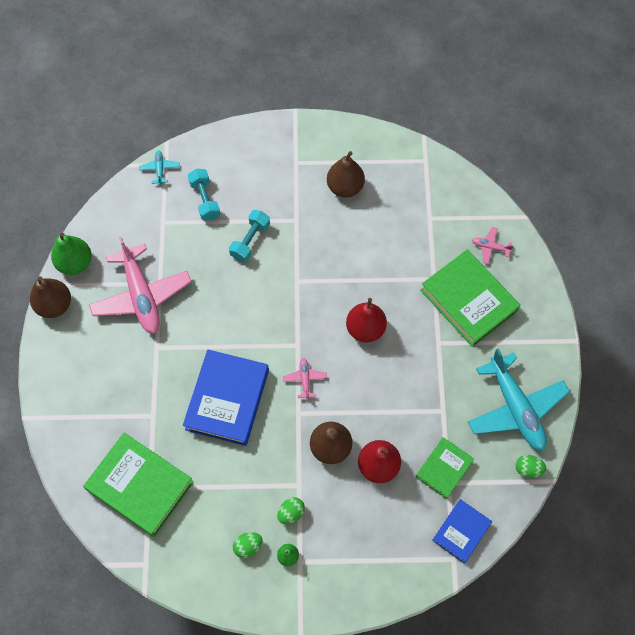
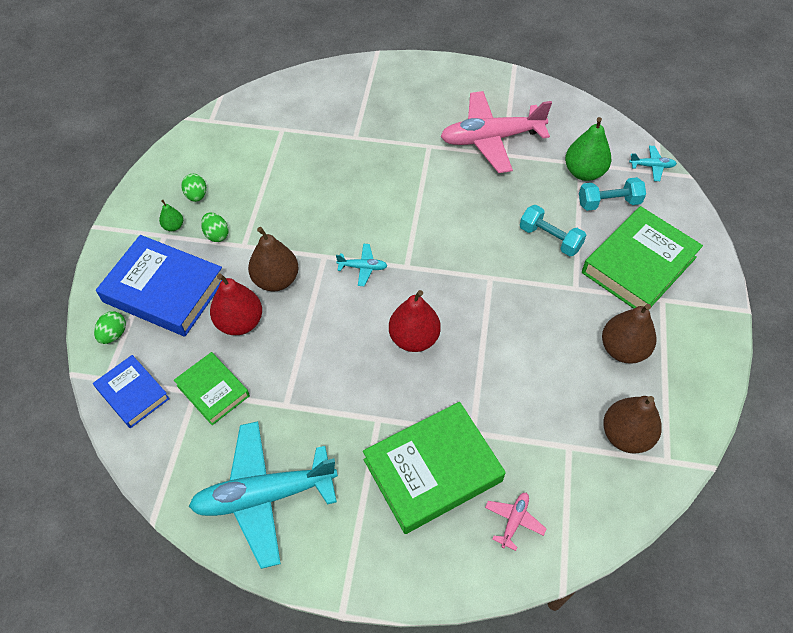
camera: 100 degrees right, 10 degrees down
brown pear [30,276,71,318] -> brown pear moved to [603,396,662,454]
green pear [51,232,92,275] -> green pear moved to [565,117,611,181]
green book [83,432,194,537] -> green book moved to [582,206,703,309]
blue book [183,349,269,446] -> blue book moved to [96,235,222,337]
pink plane [283,358,327,400] -> turquoise plane [336,244,388,286]
green egg [516,455,546,478] -> green egg moved to [94,311,126,344]

